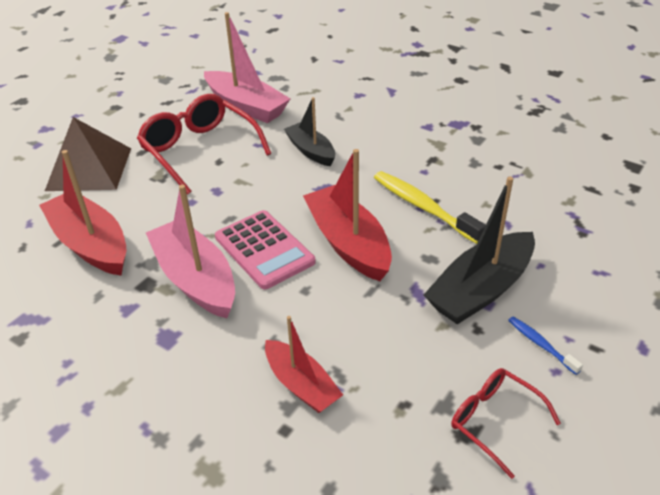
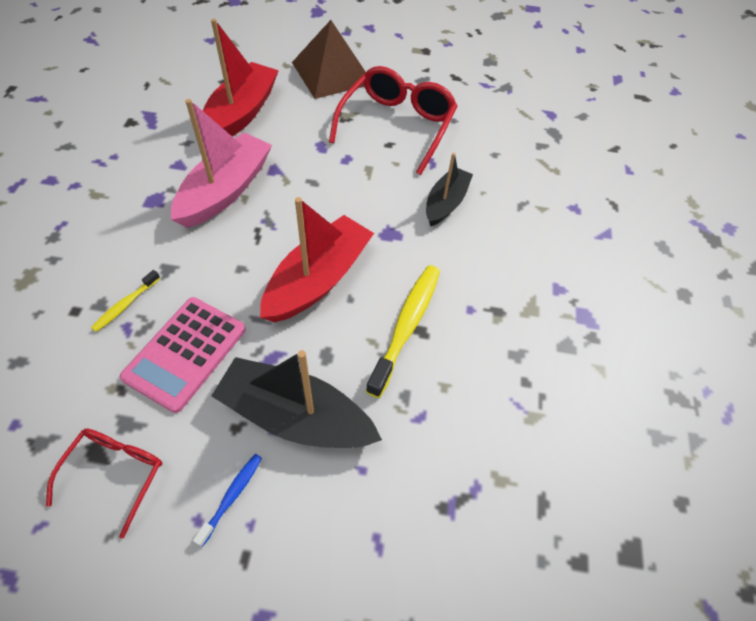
camera: 60 degrees right, 15 degrees up
pink boat [204,12,290,123] -> none
pink calculator [215,210,316,290] -> pink calculator moved to [120,297,246,413]
red boat [265,316,343,413] -> yellow toothbrush [91,270,160,332]

